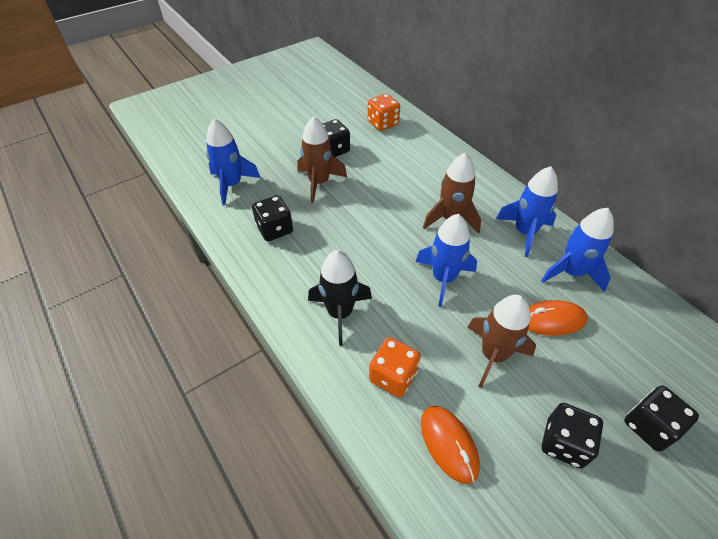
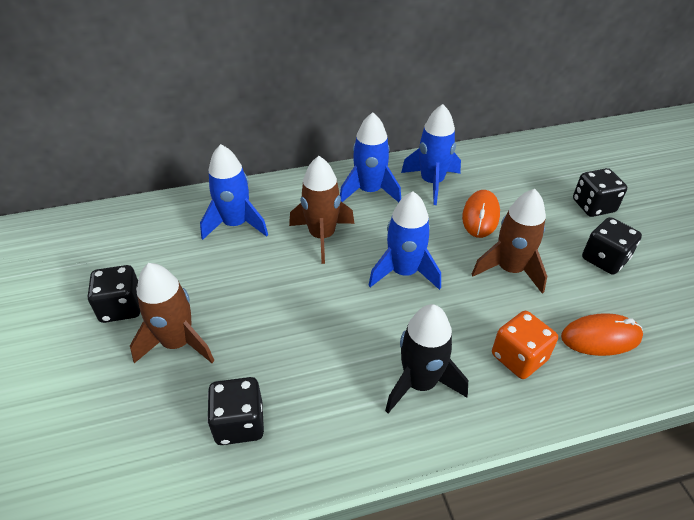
camera: 70 degrees left, 5 degrees down
blue rocket [206,119,261,205] -> blue rocket moved to [200,144,268,240]
orange dice [368,94,400,131] -> none

